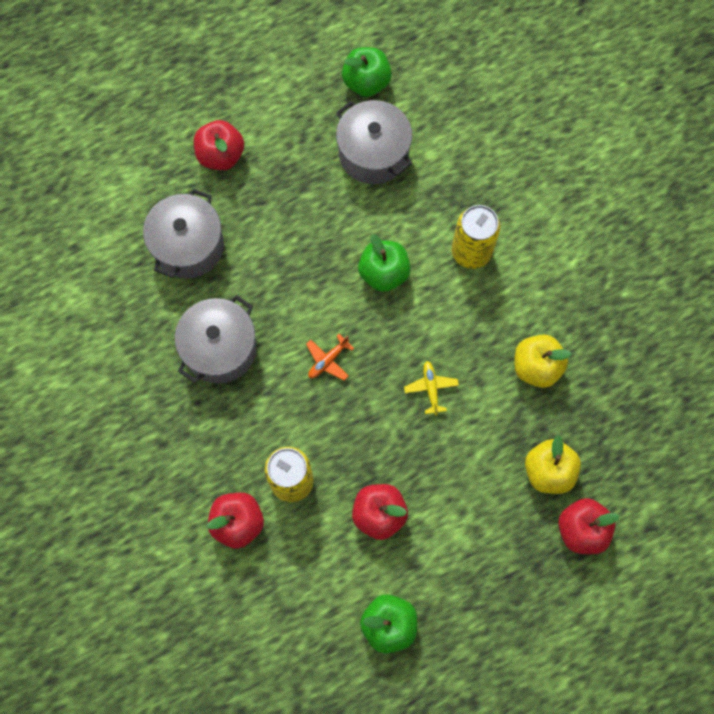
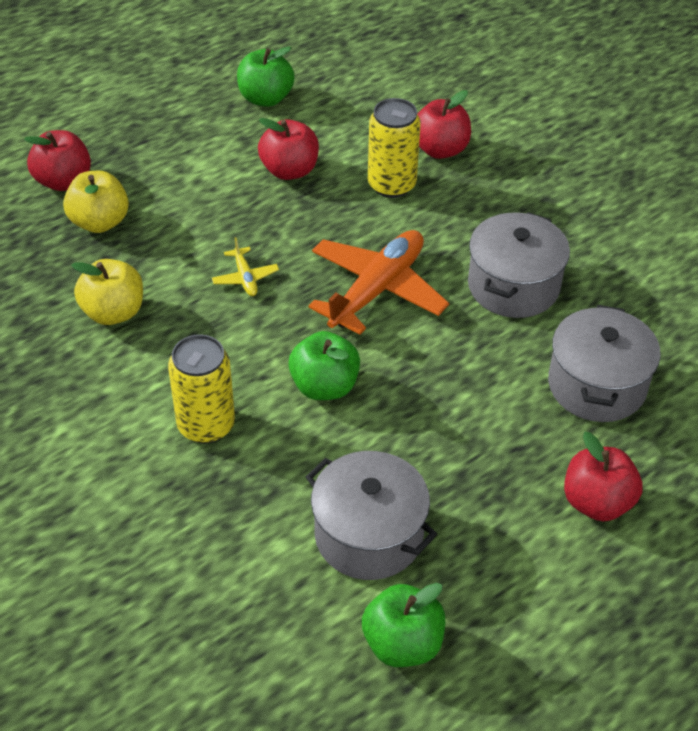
camera: 170 degrees right, 25 degrees down
orange plane [306,334,354,381] -> orange plane [309,230,449,335], size x2.24

